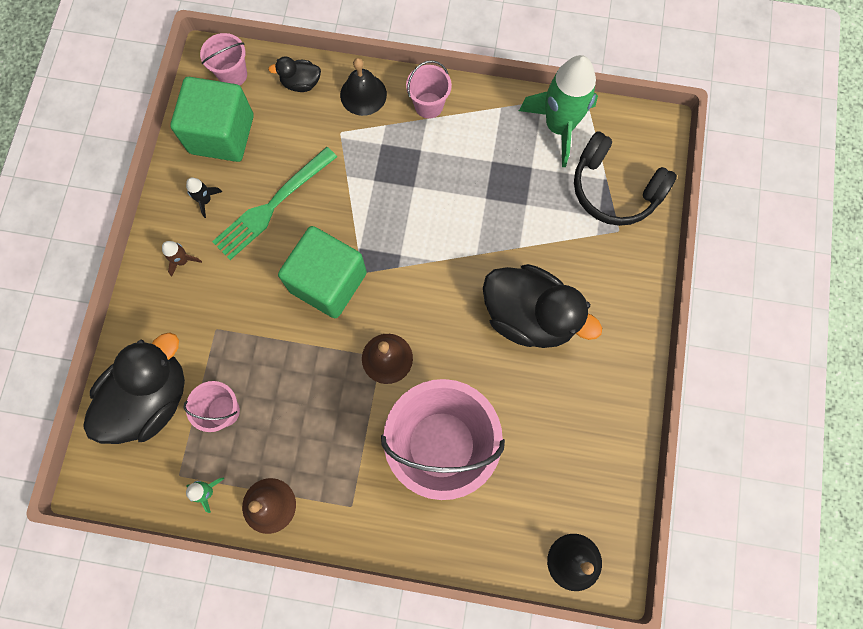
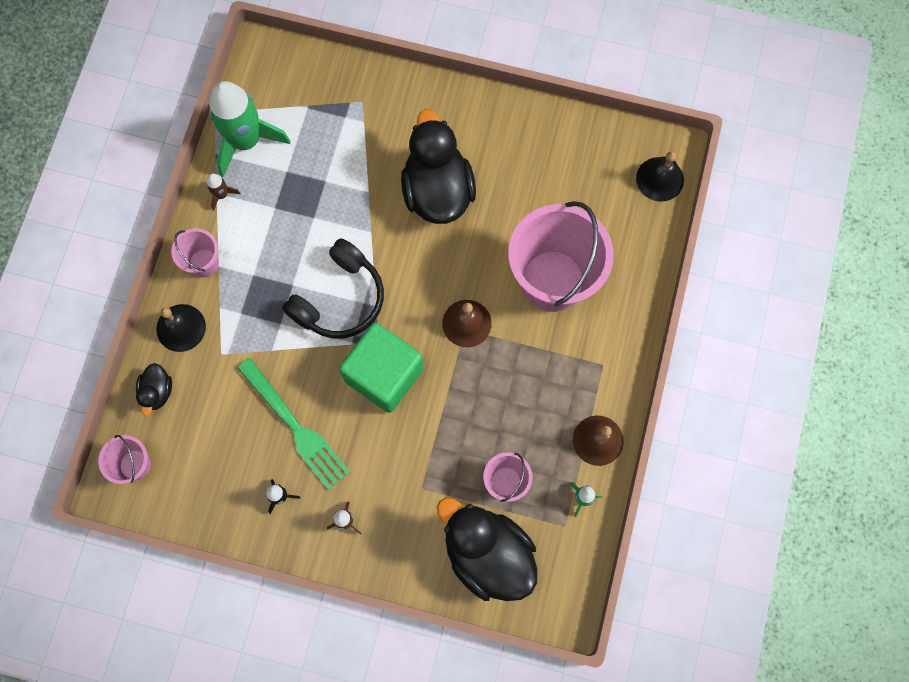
camera: 85 degrees left, 0 degrees up
green cube [170,77,254,162] -> none
black duck [483,264,602,348] -> black duck turned 45 degrees counterclockwise [401,109,476,224]
black headphones [574,131,677,226] -> black headphones moved to [282,238,384,338]
none -> brown rocket [207,174,241,211]

